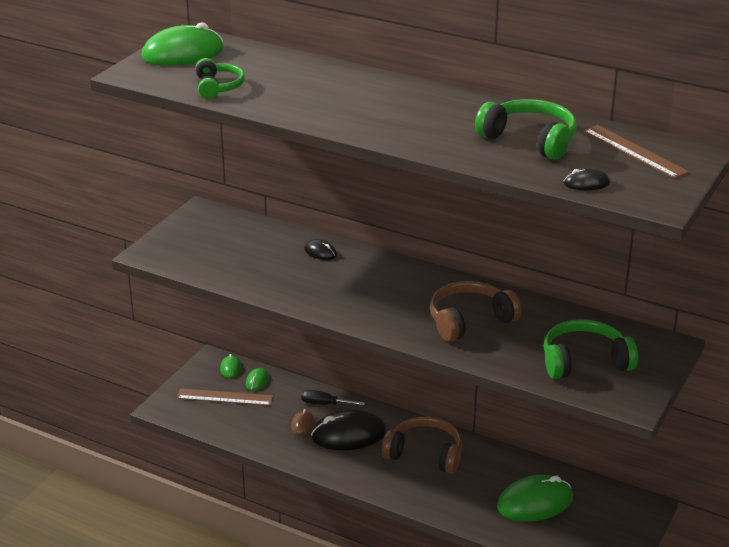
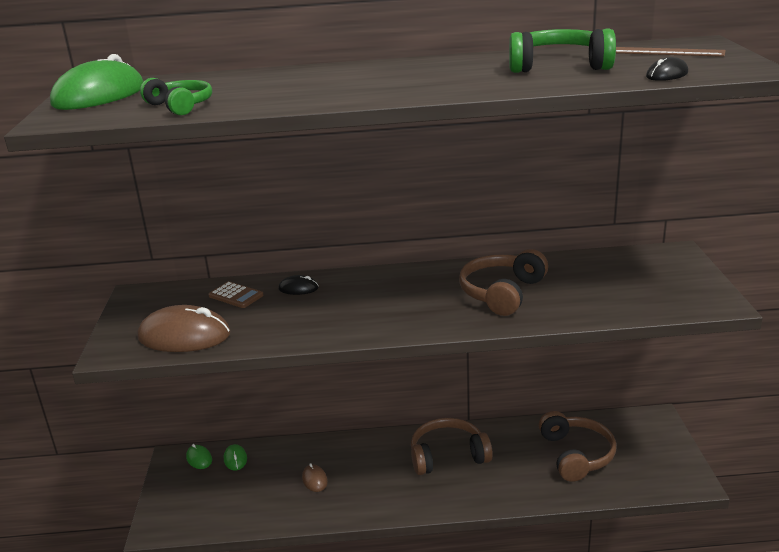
camera: 30 degrees left, 5 degrees down
brown ruler [177,388,274,406] -> none
black screwdriver [301,390,365,406] -> none
black mouse [311,409,386,450] -> none
green mouse [497,475,573,522] -> brown headphones [539,411,616,482]
green headphones [544,319,638,379] -> none
none -> brown mouse [137,305,231,352]
none -> brown calculator [209,281,263,308]

